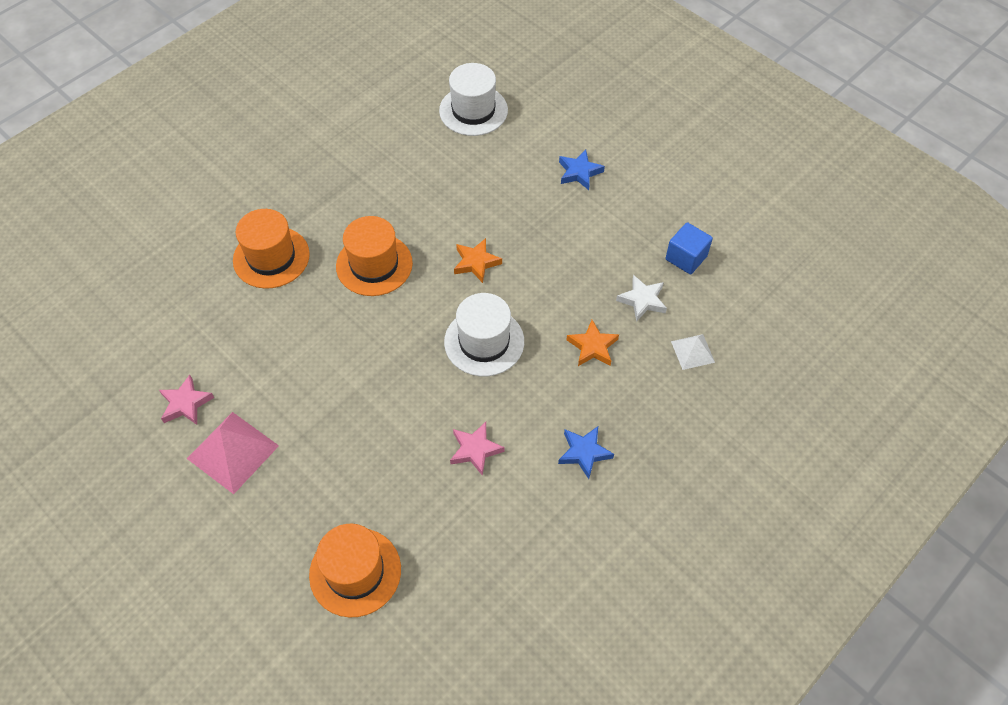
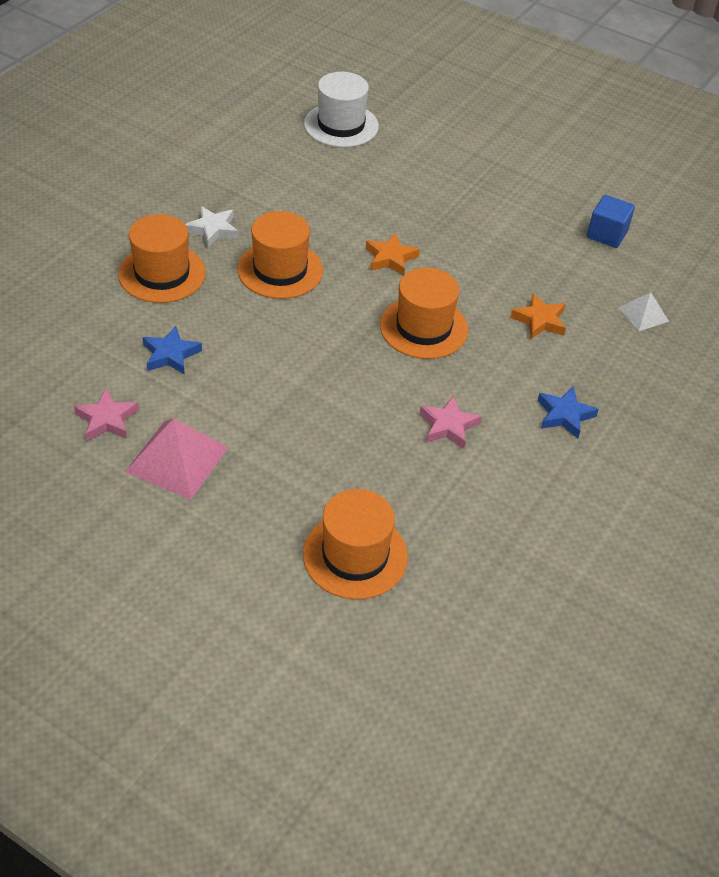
camera: 15 degrees left, 10 degrees down
white hat [444,293,524,376] -> orange hat [380,268,468,359]
blue star [559,150,605,190] -> blue star moved to [143,326,202,375]
white star [616,275,667,322] -> white star moved to [185,206,238,248]

